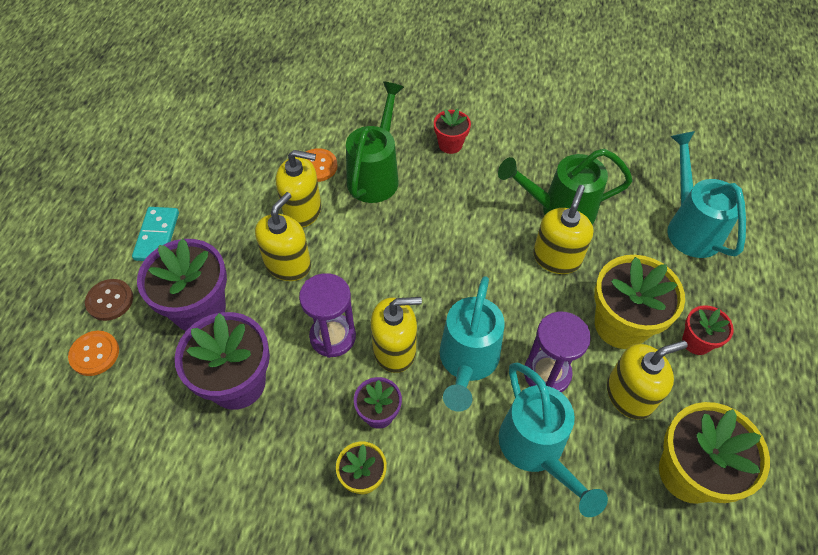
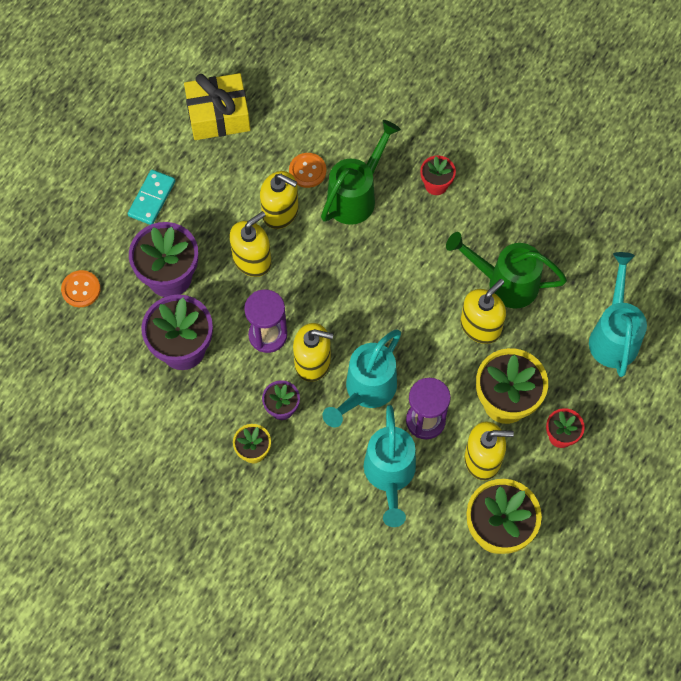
camera: 20 degrees right, 10 degrees up
brown button [85,279,133,321] -> none
none -> yellow gift [184,73,250,140]

